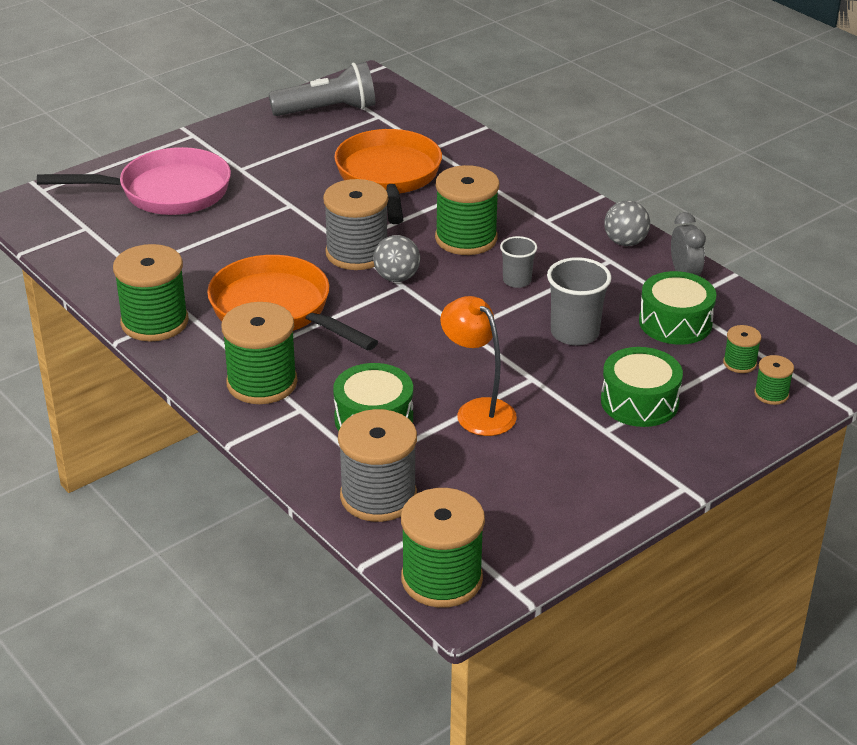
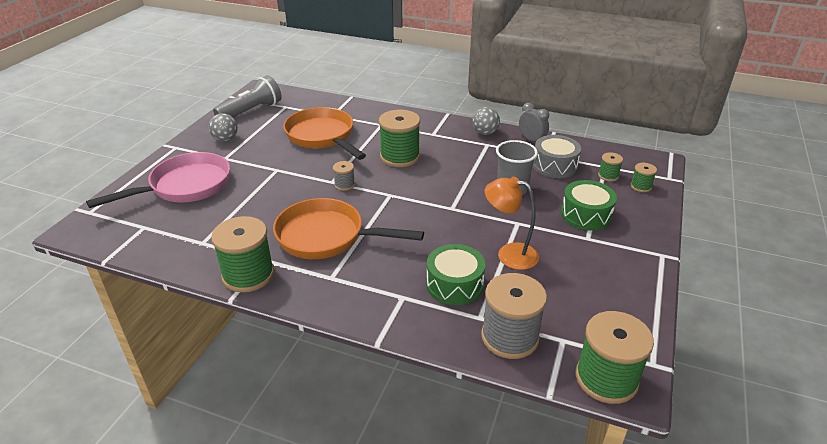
camera: 30 degrees left, 0 degrees up
green spool [221,302,297,404] -> none
grey spool [323,179,388,270] -> grey spool [333,161,355,191], size x0.48
grey ball [373,235,420,282] -> grey ball moved to [208,113,238,142]
grey cup [500,236,537,288] -> none
green drum [639,271,716,345] -> grey drum [533,135,581,178]

